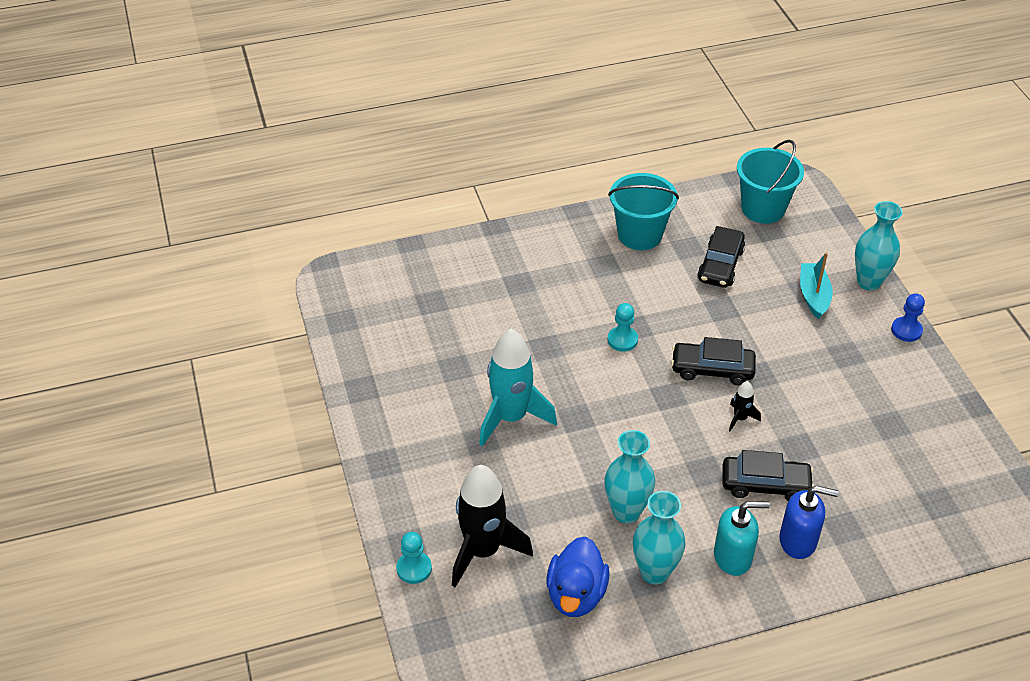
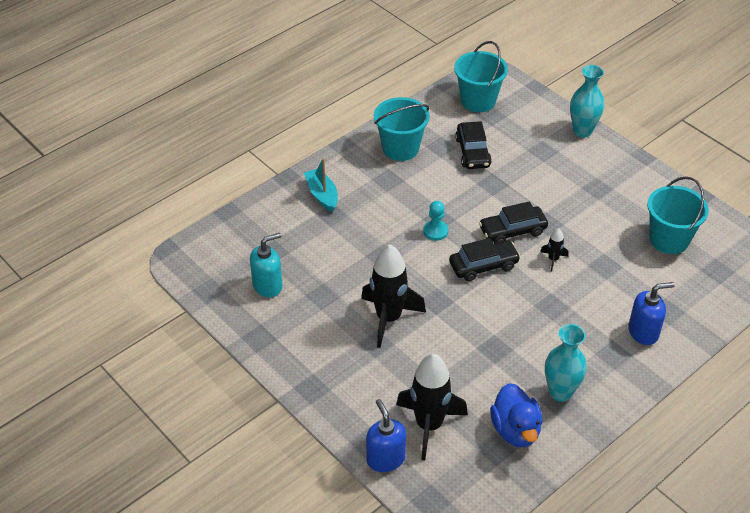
camera: 25 degrees left, 0 degrees up
turquoise pawn [396,532,432,584] -> blue soap dispenser [366,399,406,472]
turquoise rocket [479,329,557,446] -> black rocket [361,244,426,348]
turquoise vase [605,430,655,523] -> none
turquoise soap dispenser [714,501,770,576] -> turquoise soap dispenser moved to [250,233,282,297]
black car [723,450,814,501] -> black car moved to [449,238,521,281]
turquoise boat [800,252,833,319] -> turquoise boat moved to [304,158,338,212]
blue pawn [891,293,925,342] -> none
none -> turquoise bucket [647,177,709,254]

